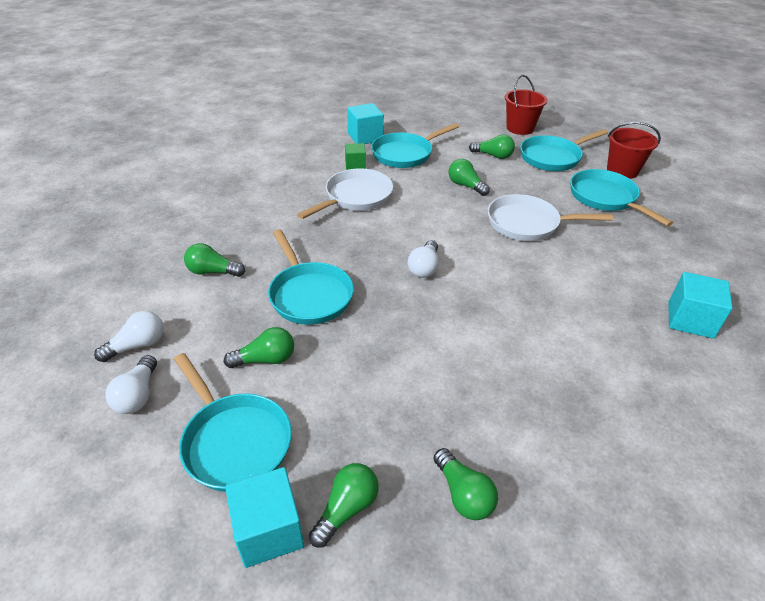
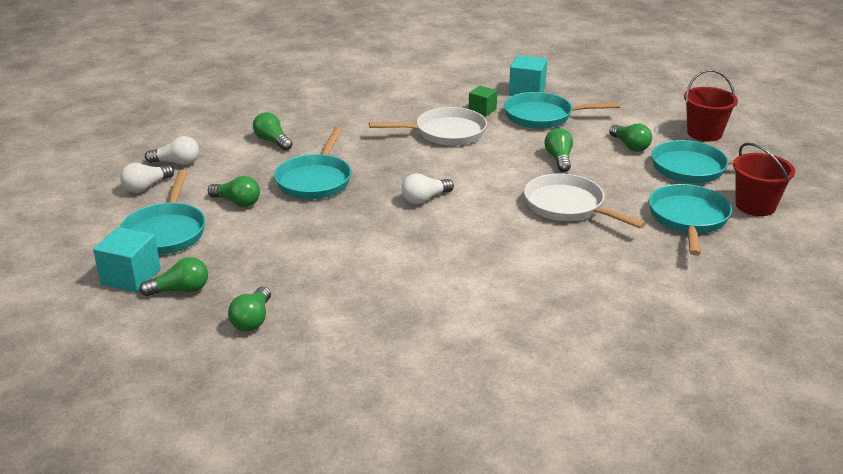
camera: 40 degrees right, 10 degrees down
turquoise cube [668,272,733,339] -> none

